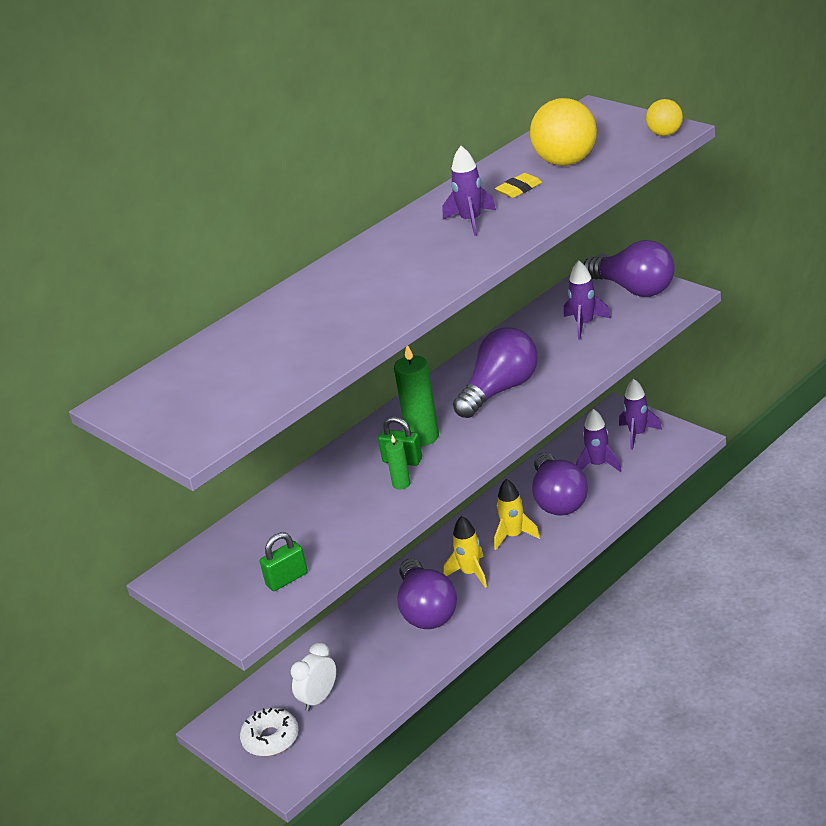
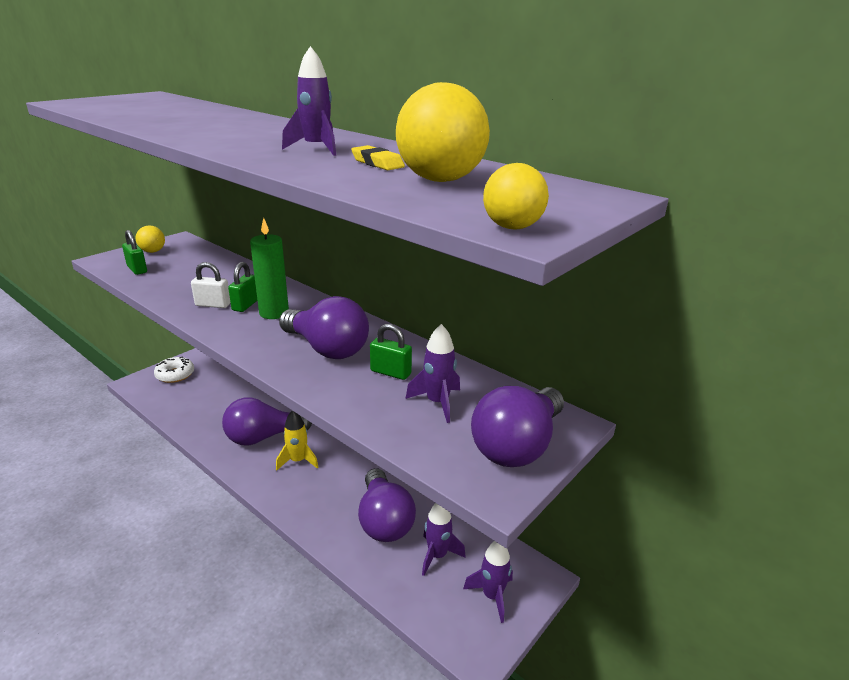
camera: 80 degrees right, 5 degrees down
white clock [291,642,336,711] -> none
green candle [385,435,410,490] -> white padlock [191,262,231,308]
yellow rocket [494,479,540,550] -> none
purple light bulb [532,453,588,516] -> purple light bulb turned 90 degrees counterclockwise [358,468,416,542]
none -> yellow ball [136,225,165,253]
none -> green padlock [370,324,412,380]

